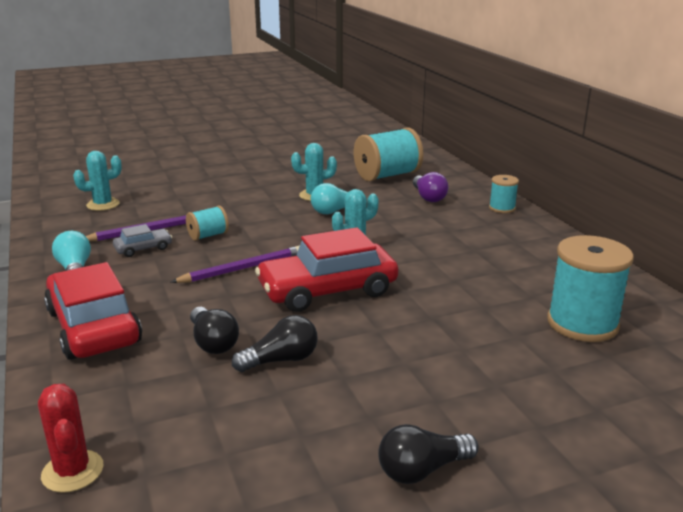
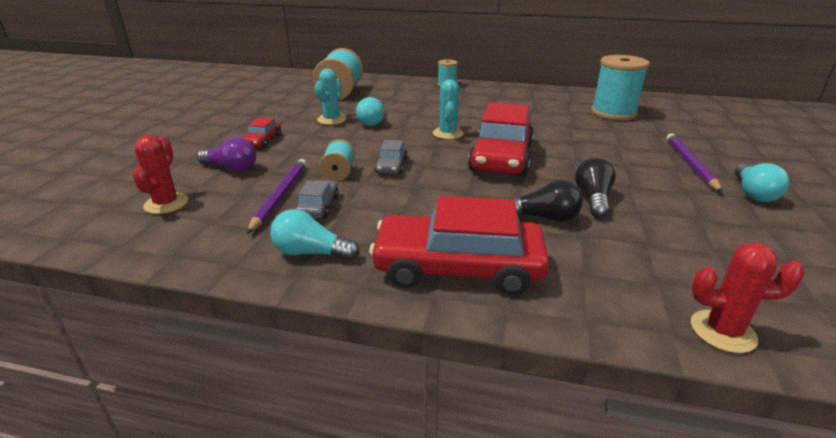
camera: 55 degrees left, 5 degrees up
turquoise cactus [73,151,122,211] -> red cactus [132,135,188,214]
purple pencil [171,245,300,283] -> purple pencil moved to [667,133,722,192]
black light bulb [378,424,478,484] -> turquoise light bulb [735,163,790,202]
purple light bulb [413,172,448,202] -> purple light bulb moved to [197,137,256,172]
none -> red car [242,117,281,148]
none -> grey car [375,140,408,174]

